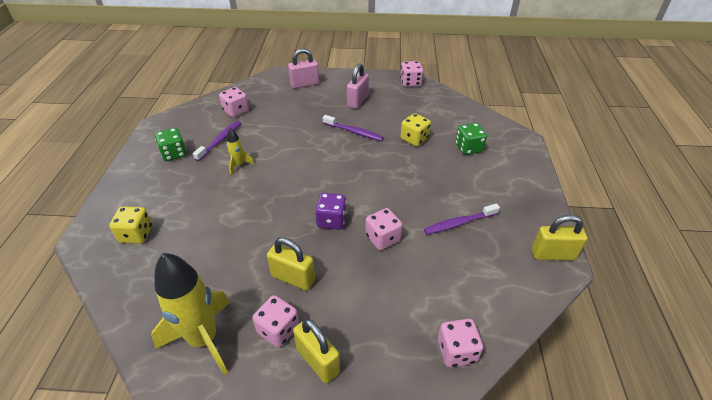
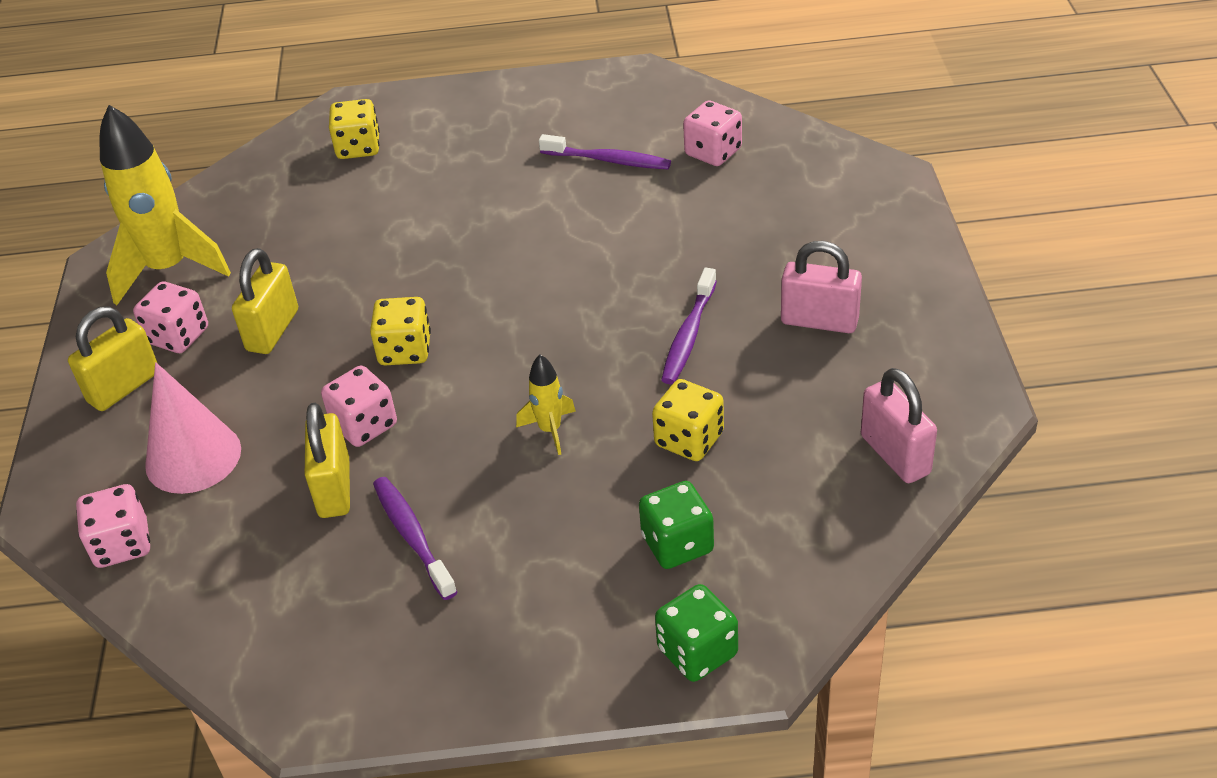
camera: 85 degrees right, 0 degrees up
green dice [155,128,187,161] -> green dice moved to [655,584,738,682]
yellow rocket [226,128,255,175] -> yellow rocket moved to [516,355,576,455]
pink padlock [288,48,319,89] -> pink padlock moved to [861,368,937,483]
purple dice [315,193,347,230] -> yellow dice [370,297,431,365]
pink dice [400,61,423,87] -> none
yellow padlock [532,215,587,260] -> yellow padlock moved to [305,403,350,518]
none -> pink cone [145,362,241,494]

